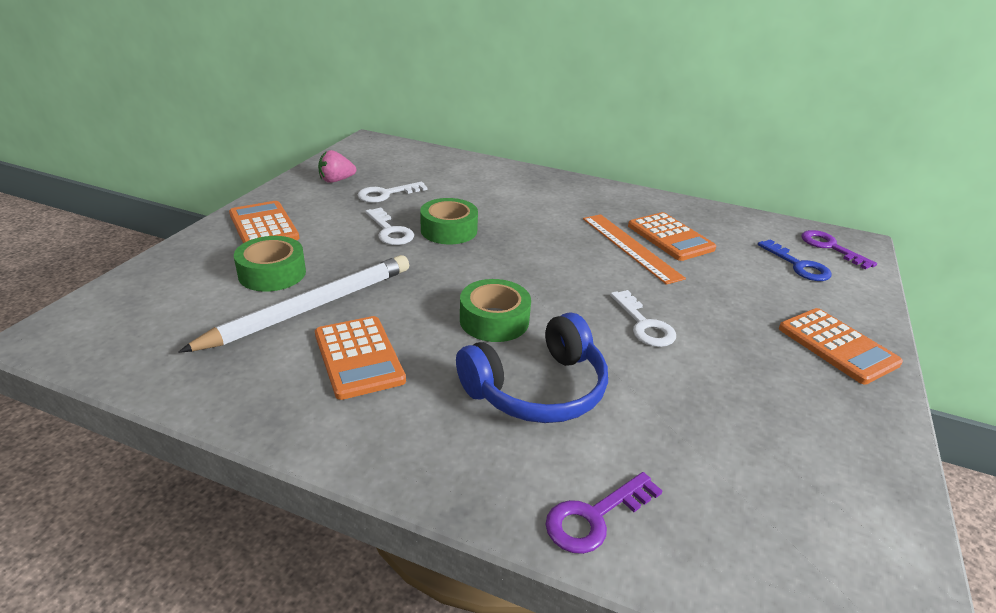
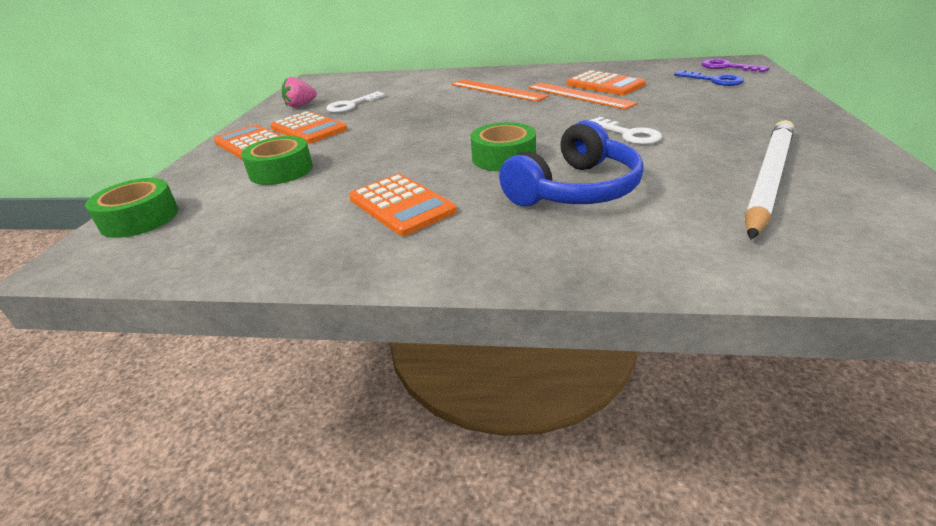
camera: 10 degrees left, 0 degrees up
white pencil [178,255,409,353] -> white pencil moved to [744,120,794,239]
white key [365,207,414,245] -> none
green tape [420,198,478,244] -> green tape moved to [85,178,179,238]
purple key [545,472,662,554] -> none
orange calculator [779,308,903,385] -> orange calculator moved to [271,111,347,144]
none -> orange ruler [451,79,549,102]

